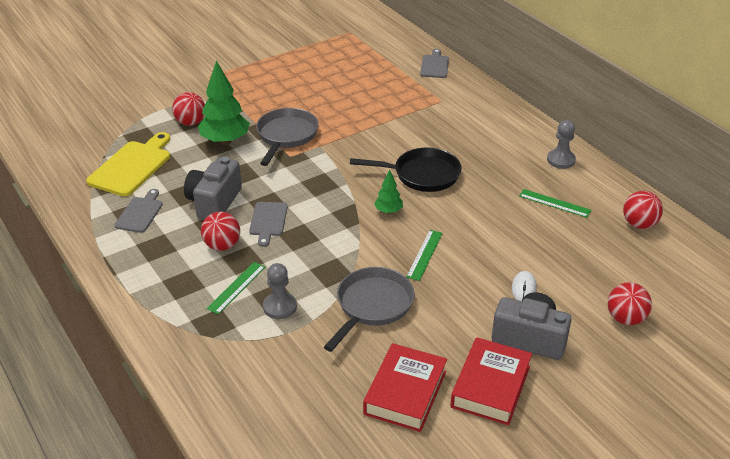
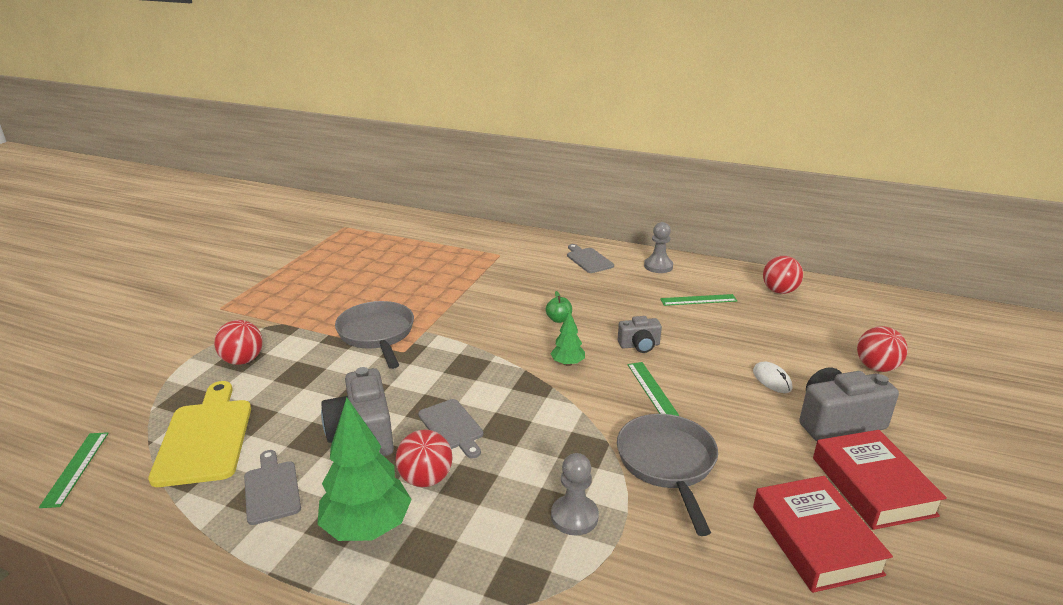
camera: 35 degrees left, 10 degrees down
green tree [198,61,250,145] -> green tree moved to [317,397,412,541]
green ruler [207,262,265,314] -> green ruler moved to [39,432,109,508]
black pan [350,148,462,192] -> green apple [546,291,572,323]
grey cutting board [420,49,449,78] -> grey cutting board moved to [567,244,614,273]
none -> grey camera [618,316,662,353]

